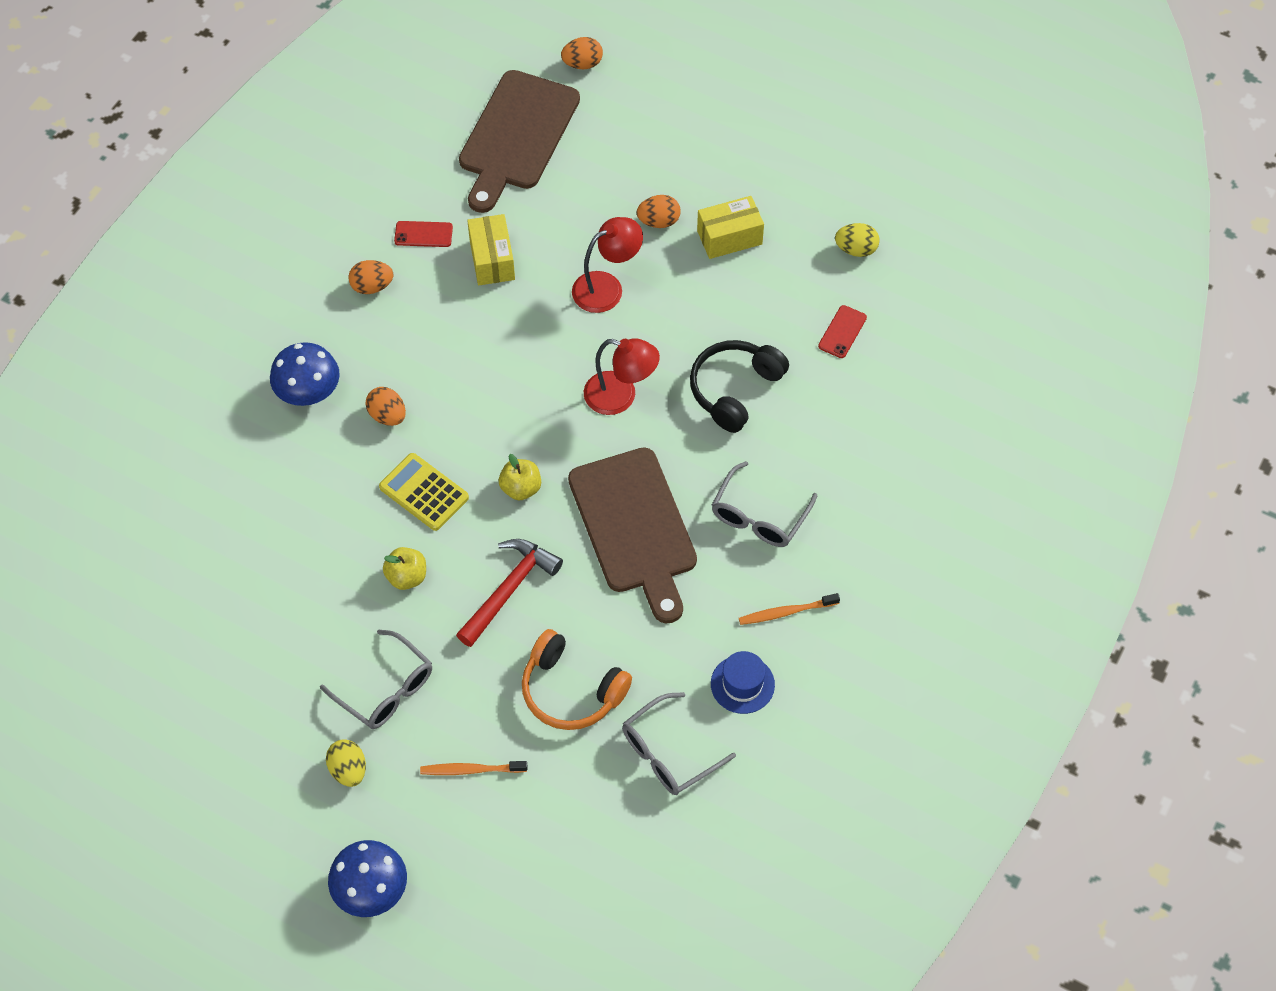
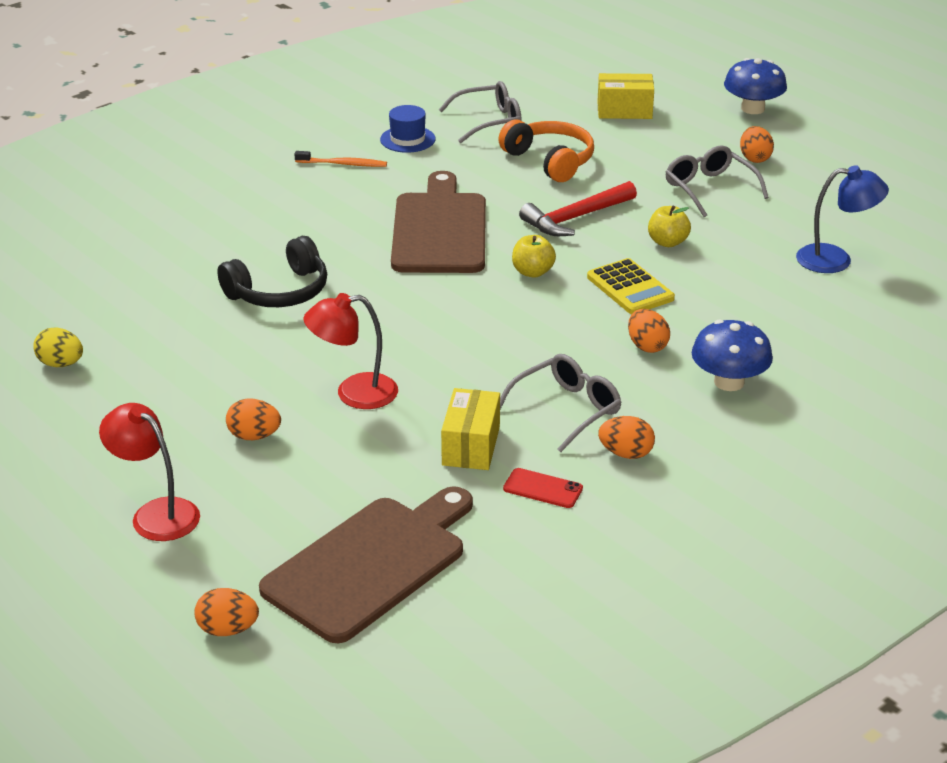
camera: 160 degrees left, 25 degrees down
yellow egg [326,739,366,787] -> orange egg [740,126,774,163]
orange toothbrush [420,761,527,775] -> none
red lamp [584,338,660,415] -> red lamp moved to [99,403,200,541]
yellow box [697,196,764,259] -> yellow box moved to [597,73,654,119]
grey glasses [712,461,817,547] -> grey glasses moved to [500,354,621,452]
red phone [818,305,867,358] -> none
none -> blue lamp [796,165,889,273]

